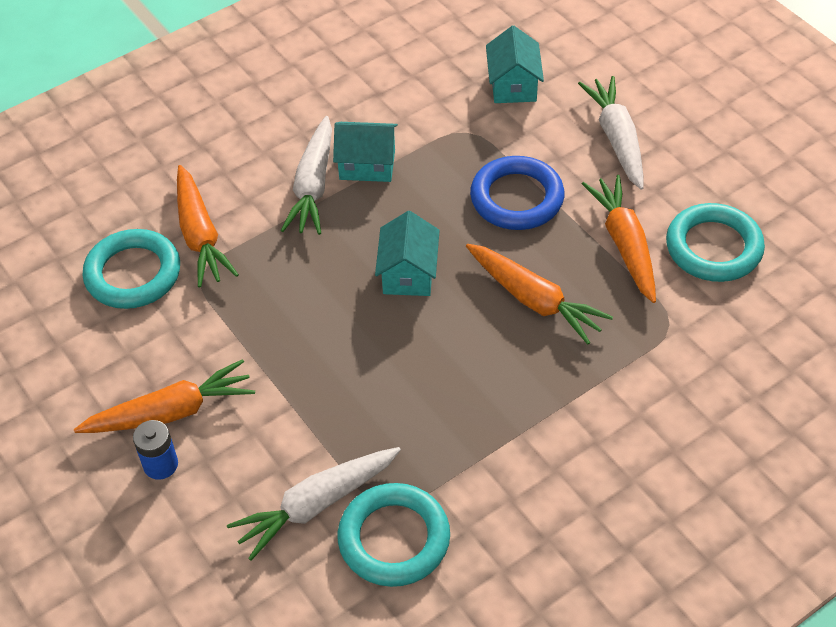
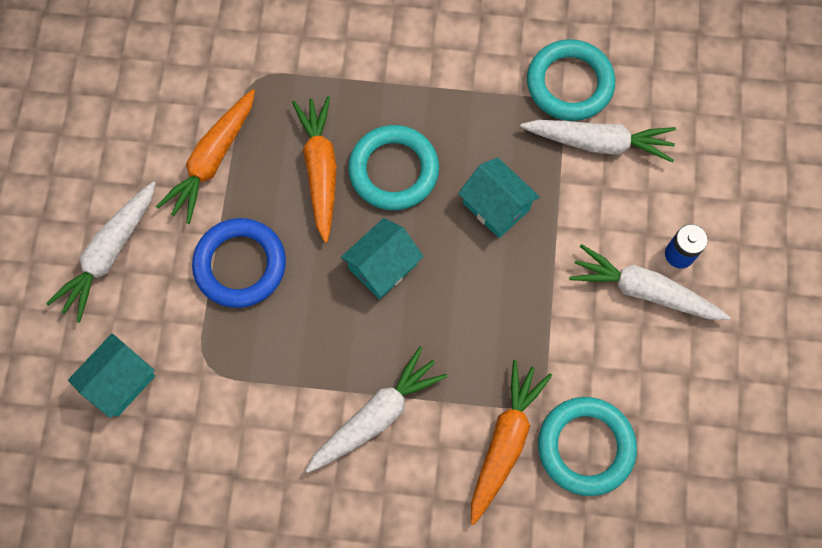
camera: 140 degrees left, 20 degrees up
orange carrot [74,359,255,433] -> white carrot [569,244,730,320]
turquoise house [333,122,398,182] -> turquoise house moved to [458,157,540,238]
turquoise ring [666,203,765,282] -> turquoise ring moved to [348,125,439,210]

